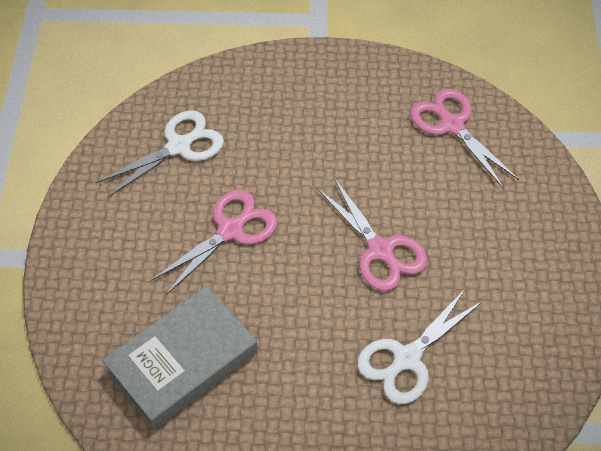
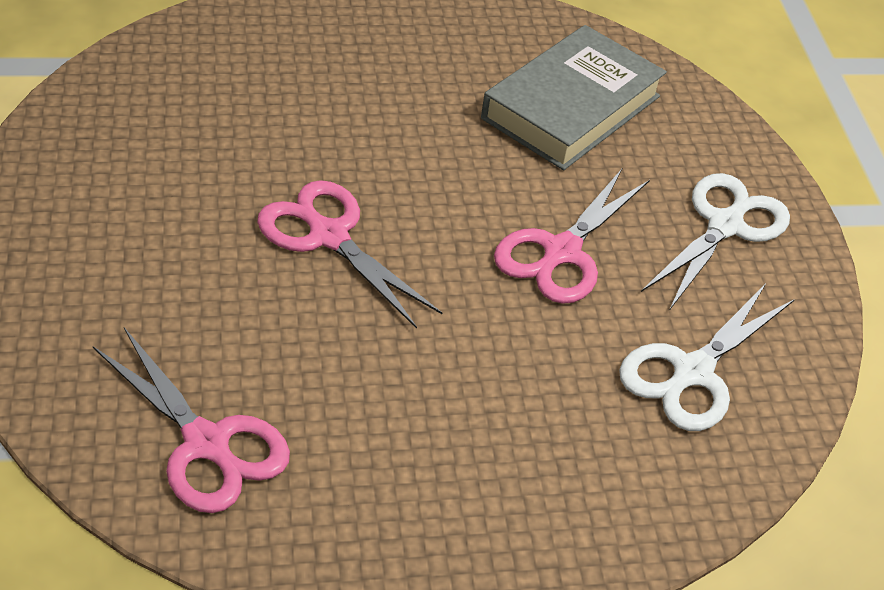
camera: 165 degrees right, 10 degrees down
white scissors [357,288,484,404] -> white scissors moved to [641,173,790,309]

